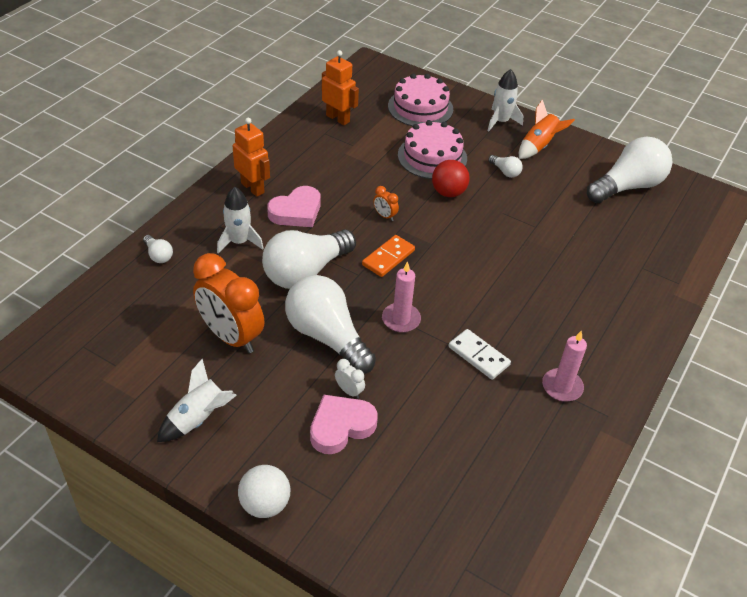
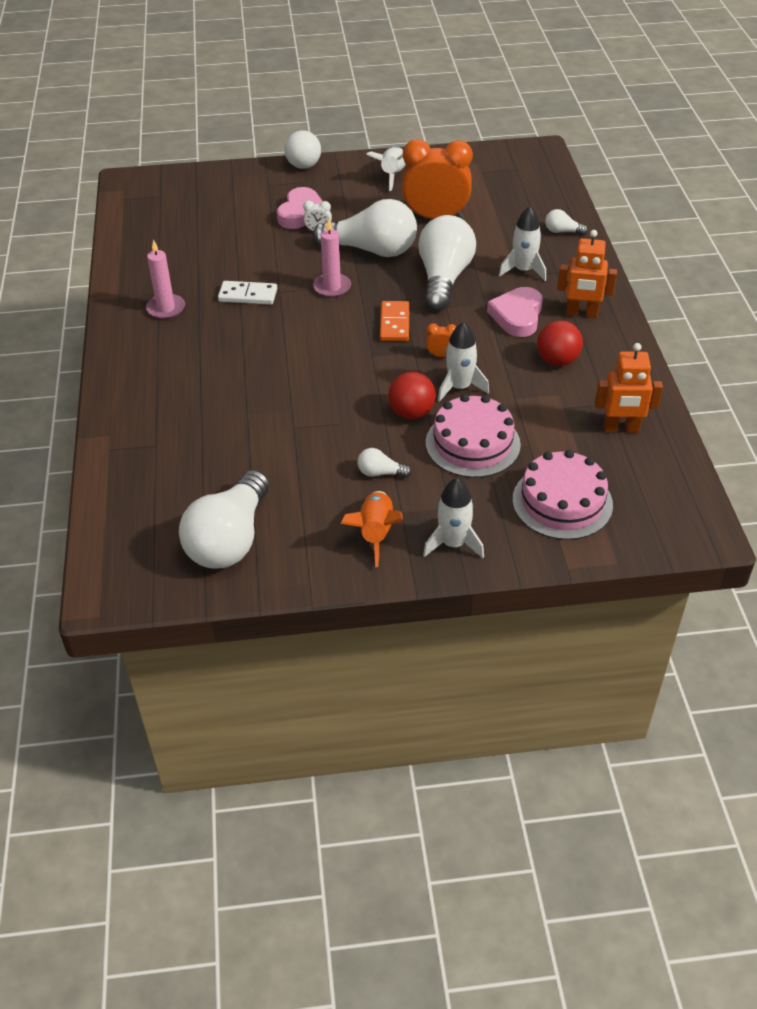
camera: 145 degrees right, 0 degrees up
none -> white rocket [438,321,489,402]
none -> red ball [537,320,583,366]

